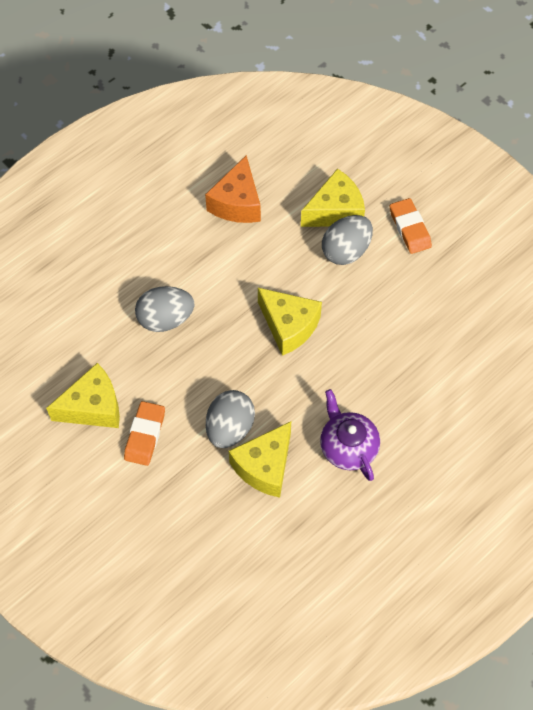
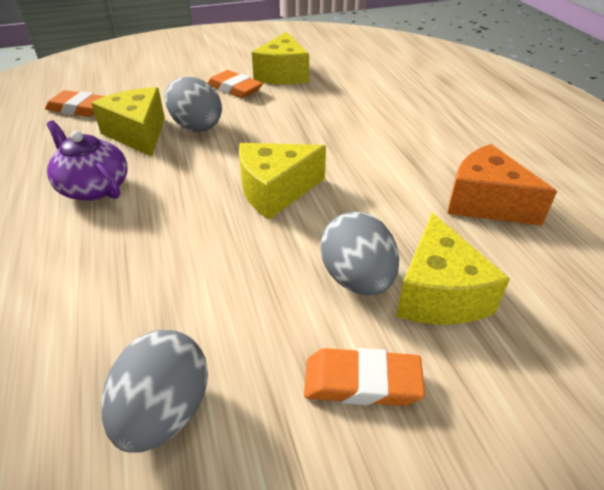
camera: 115 degrees right, 20 degrees down
grey egg [135,286,194,332] -> grey egg moved to [101,330,208,453]
purple teapot [320,389,380,481] -> purple teapot turned 135 degrees counterclockwise [46,120,128,201]
none -> orange eraser [45,90,105,117]

